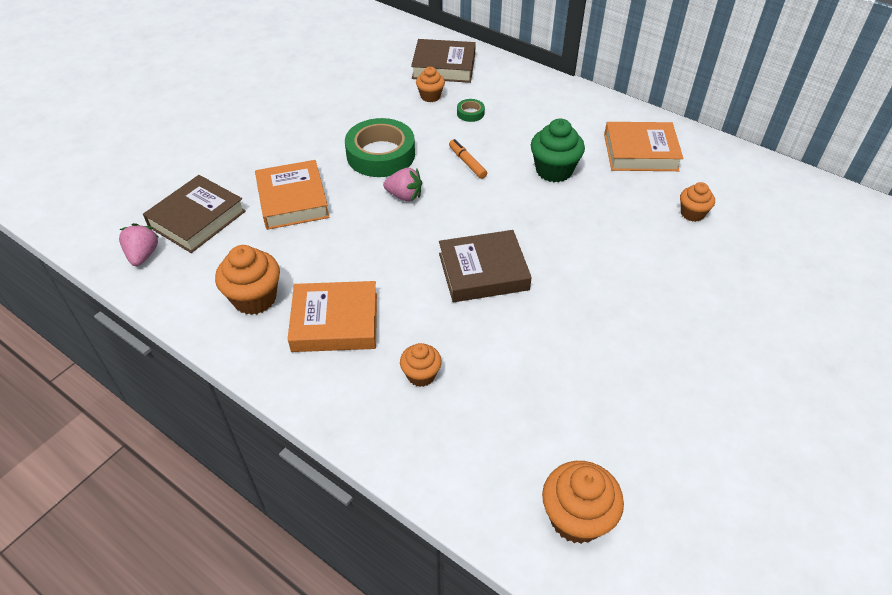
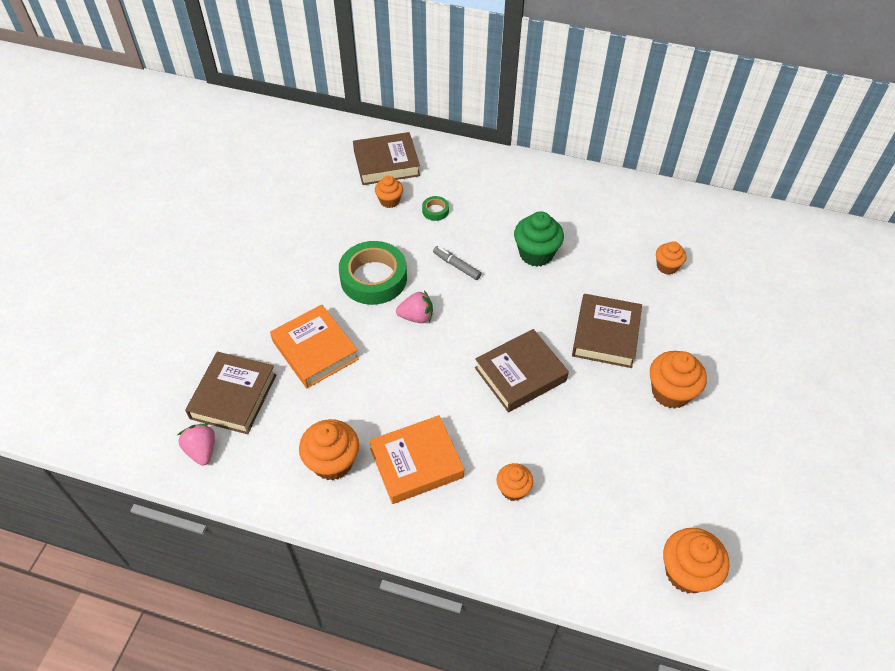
camera: 20 degrees left, 5 degrees up
orange marker [449,139,487,179] -> grey marker [433,246,481,280]
orange book [604,122,683,171] -> none
none -> brown book [572,294,642,368]
none -> orange cupcake [650,351,707,409]

